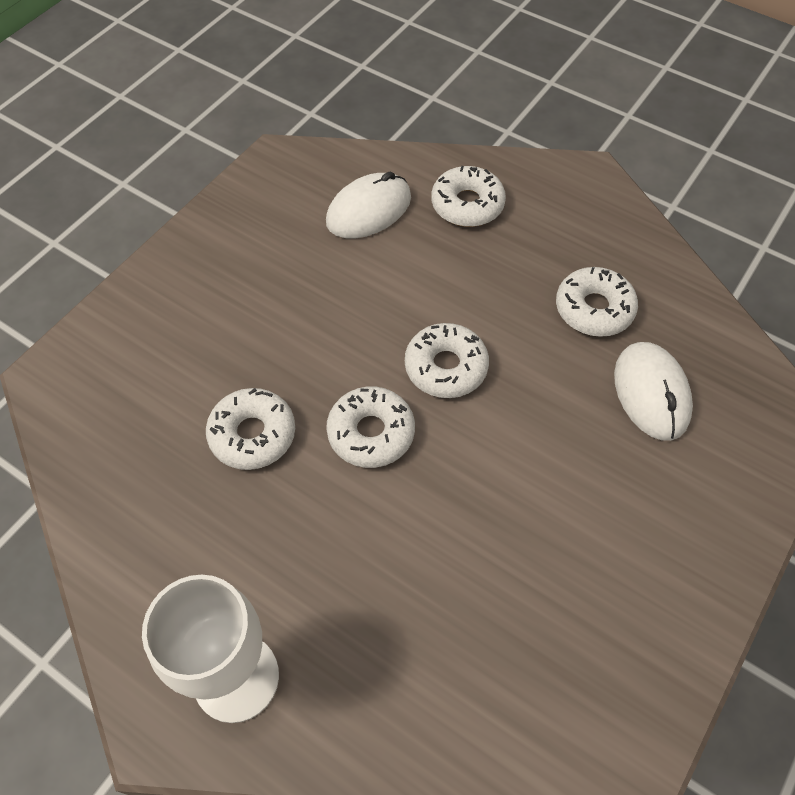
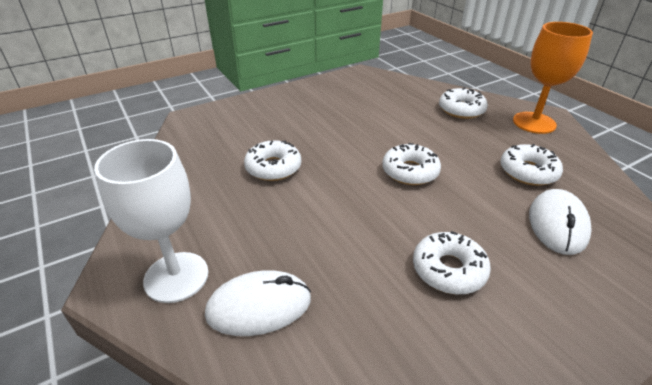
camera: 25 degrees right, 20 degrees down
white mouse [326,172,411,238] -> white mouse moved to [205,270,311,336]
white donut [326,387,415,468] -> white donut moved to [413,231,491,294]
none -> orange goblet [513,22,593,134]

